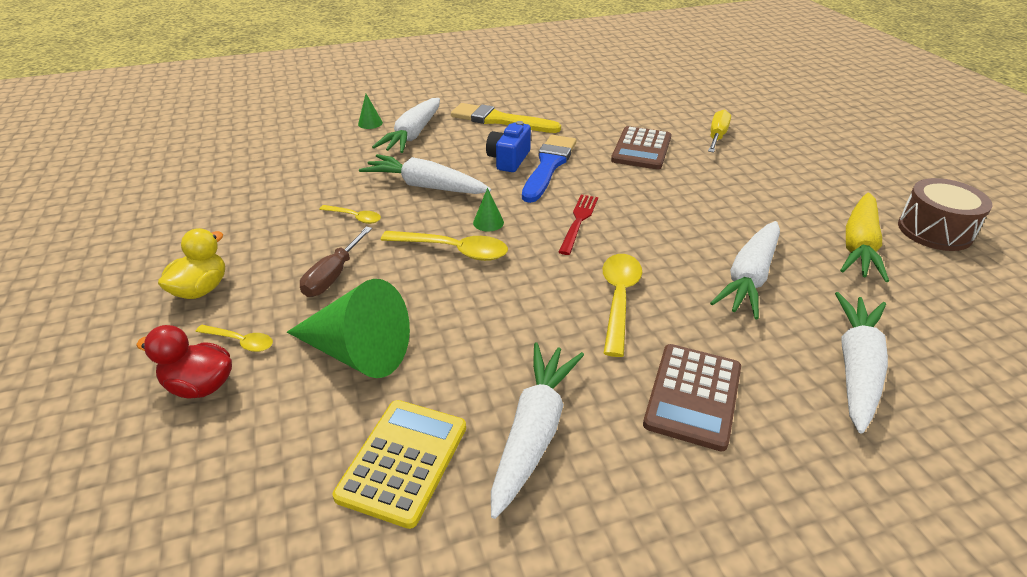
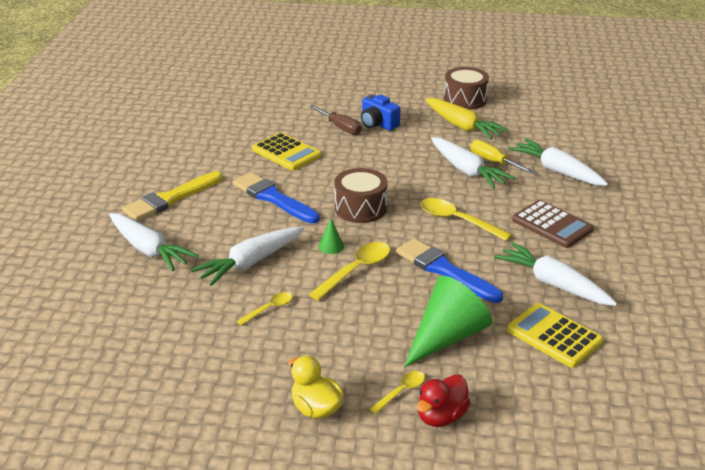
camera: 65 degrees left, 5 degrees down
brown screwdriver [300,227,372,297] -> brown screwdriver moved to [310,105,362,135]
green cone [358,94,383,129] -> none
blue camera [486,121,531,172] -> blue camera moved to [361,94,401,131]
red fork [559,195,598,255] -> brown drum [334,168,387,223]
brown calculator [611,126,671,169] -> yellow calculator [252,132,322,171]
yellow screwdriver [708,110,731,152] -> yellow screwdriver moved to [470,140,534,173]
none -> blue brush [396,239,503,303]

